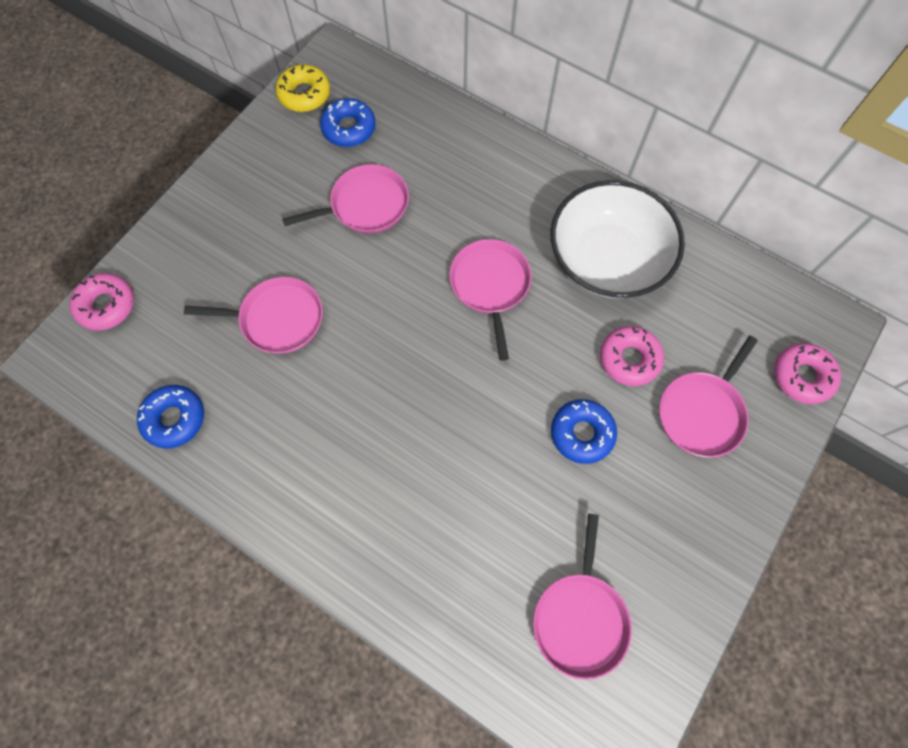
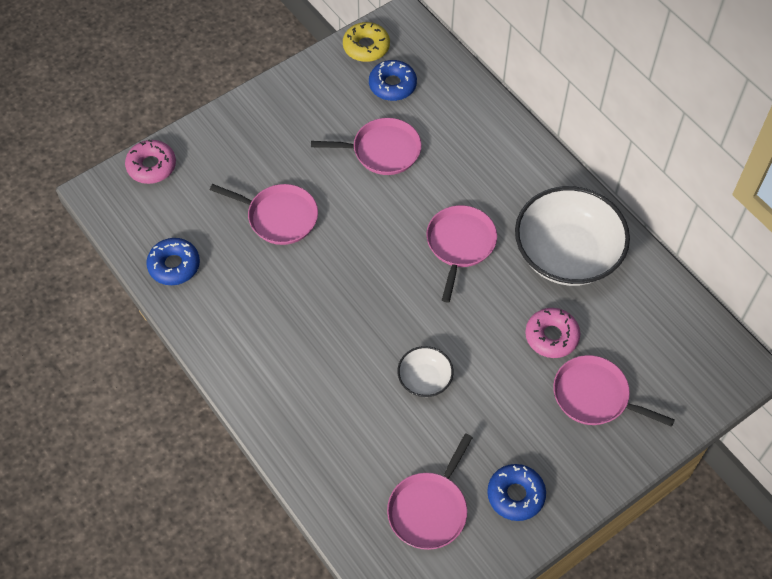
camera: 20 degrees right, 10 degrees down
blue donut [551,399,617,464] -> blue donut moved to [487,464,546,521]
pink pan [659,336,758,458] -> pink pan turned 60 degrees clockwise [553,355,675,427]
pink donut [774,343,841,404] -> none
none -> white bowl [397,346,454,397]

